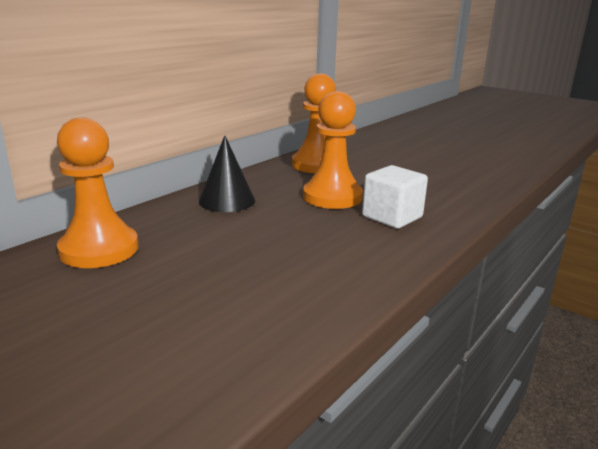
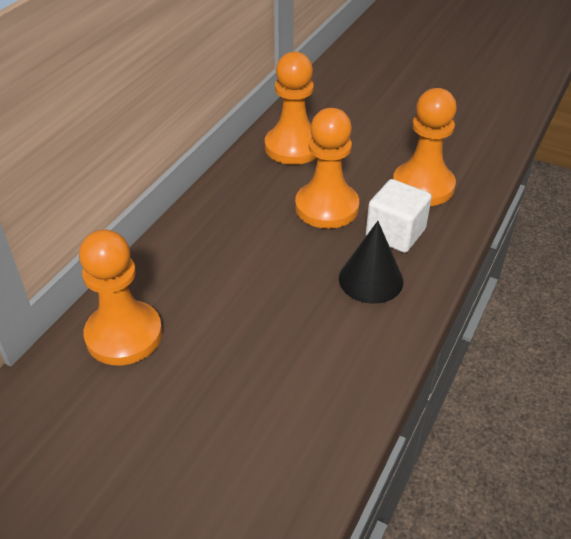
camera: 10 degrees left, 20 degrees up
black cone [199,135,255,212] -> black cone moved to [339,221,403,304]
none -> orange pawn [393,88,457,206]

